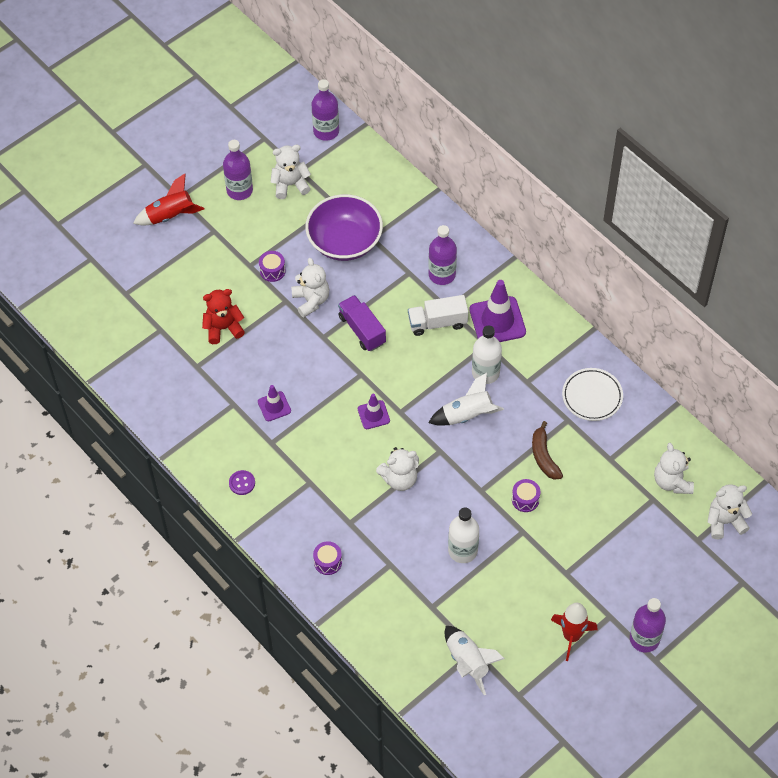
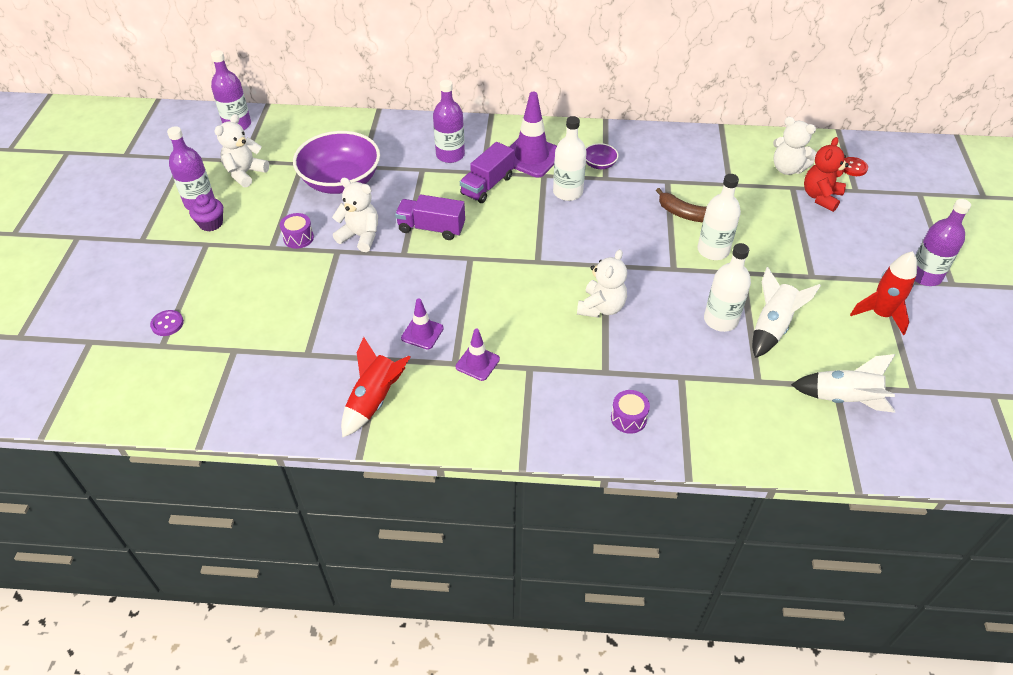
camera: 45 degrees left, 10 degrees down
red rocket [133,174,205,226] -> red rocket moved to [341,337,411,437]
red teddy bear [202,289,245,344] -> red teddy bear moved to [804,137,849,212]
purple button [229,470,255,495] -> purple button moved to [150,310,184,336]
purple traffic cone [358,394,390,429] -> purple traffic cone moved to [455,329,500,381]
white truck [408,295,468,336] -> purple truck [460,142,514,203]
white rocket [428,373,504,426] -> white rocket moved to [752,267,821,358]
purple drum [512,479,540,512] -> white bottle [697,174,741,260]
white plate [562,368,623,421] -> none
white teddy bear [708,484,752,539] -> red button [843,157,868,176]
none -> purple cupcake [189,194,223,231]
none -> purple bowl [586,143,619,169]

